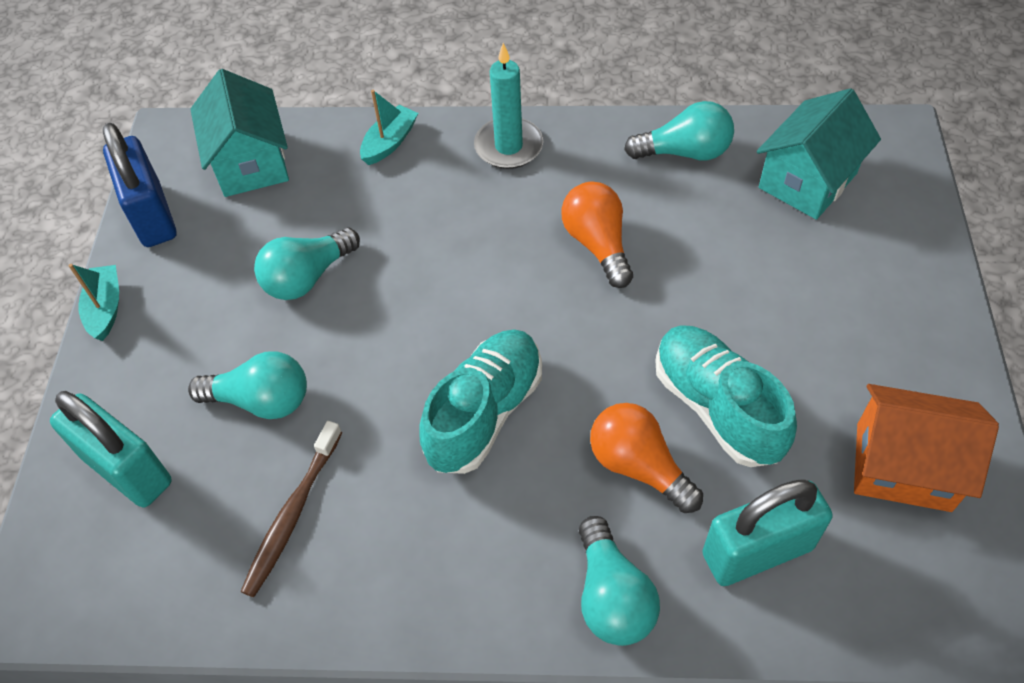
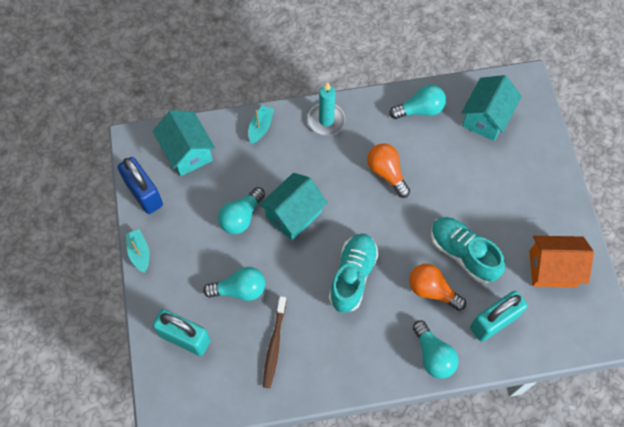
camera: 15 degrees left, 10 degrees up
none -> turquoise house [259,173,328,241]

